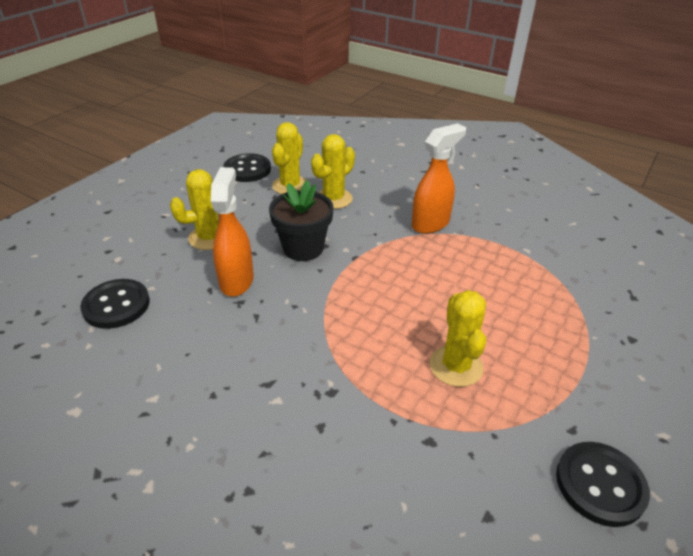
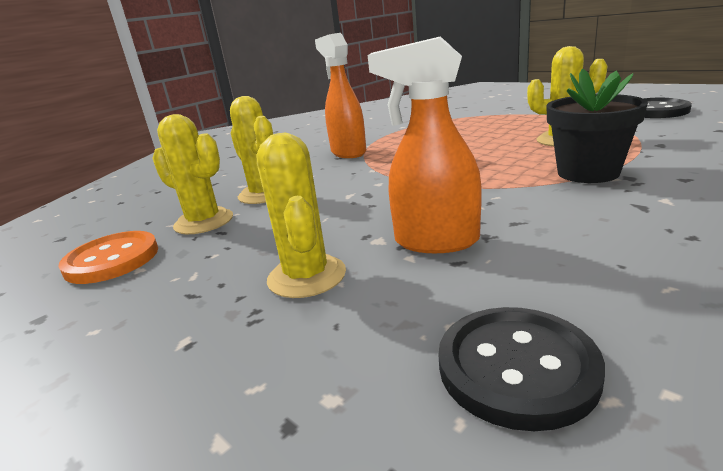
camera: 75 degrees left, 15 degrees down
black button [223,153,271,182] -> orange button [58,231,158,284]
black flower pot [269,180,334,261] -> black flower pot moved to [546,69,648,183]

